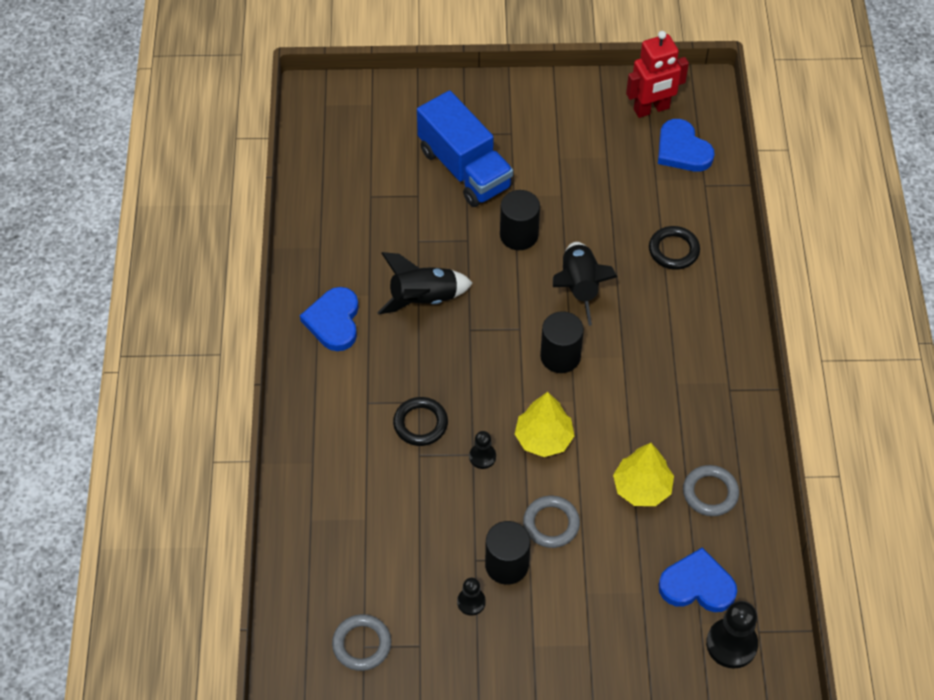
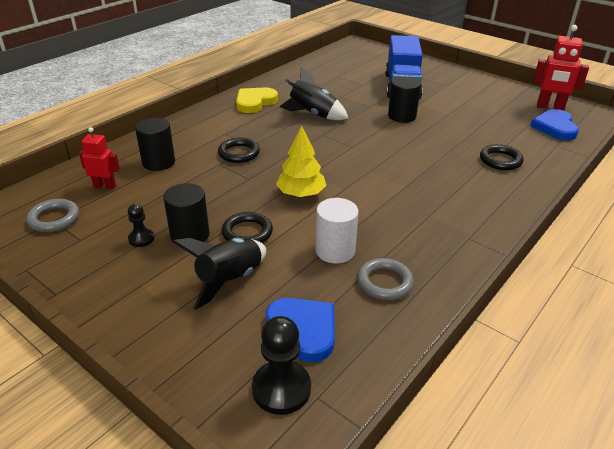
camera: 40 degrees right, 20 degrees down
blue heart [300,287,359,351] -> yellow heart [236,87,278,113]
black pawn [469,431,496,469] -> none
grey ring [523,496,580,548] -> black ring [222,212,273,243]
black cylinder [540,311,584,373] -> black cylinder moved to [135,118,175,171]
black rocket [553,242,617,326] -> black rocket moved to [173,238,266,310]
yellow tree [613,443,674,506] -> white cylinder [315,198,359,264]
none -> red robot [79,127,120,190]

